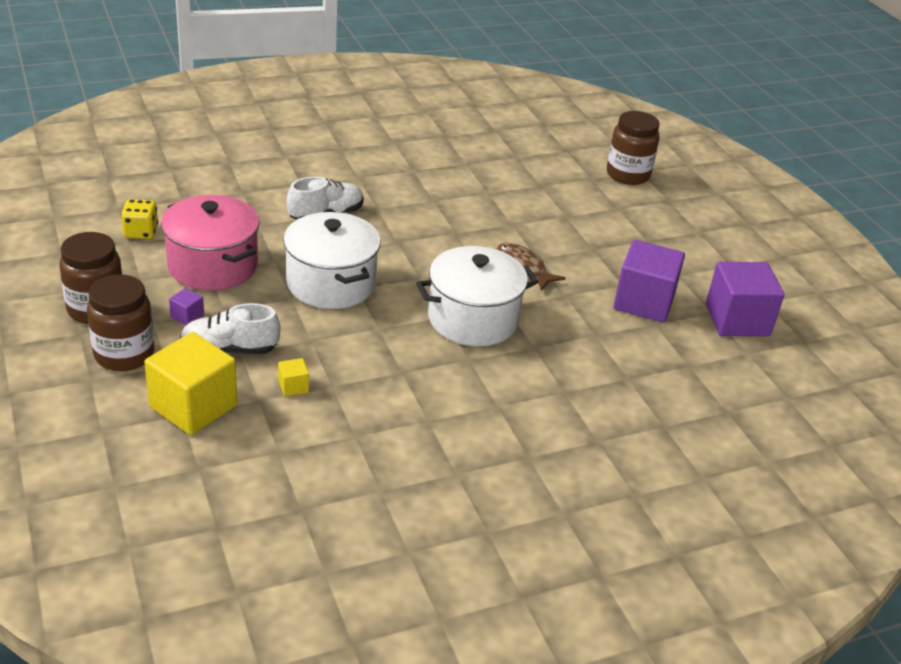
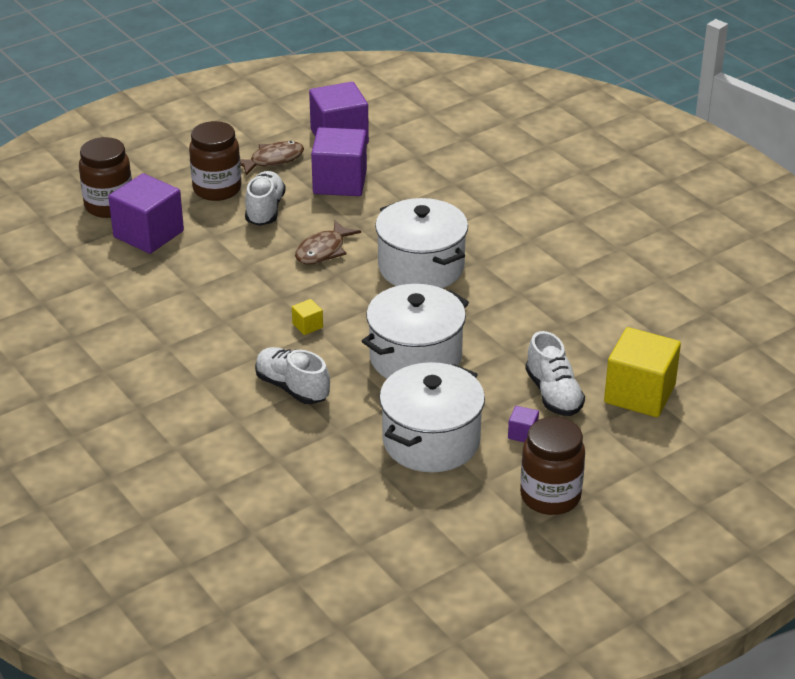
camera: 100 degrees left, 0 degrees up
brown jar [87,274,155,371] -> brown jar moved to [189,121,242,201]
yellow dice [121,199,158,239] -> none
pink pot [161,195,260,291] -> white pot [379,362,485,472]
yellow cube [278,358,309,396] -> yellow cube moved to [292,299,323,335]
none -> purple cube [108,173,184,254]
none -> brown fish [240,141,304,176]
none -> white shoe [245,171,286,226]

